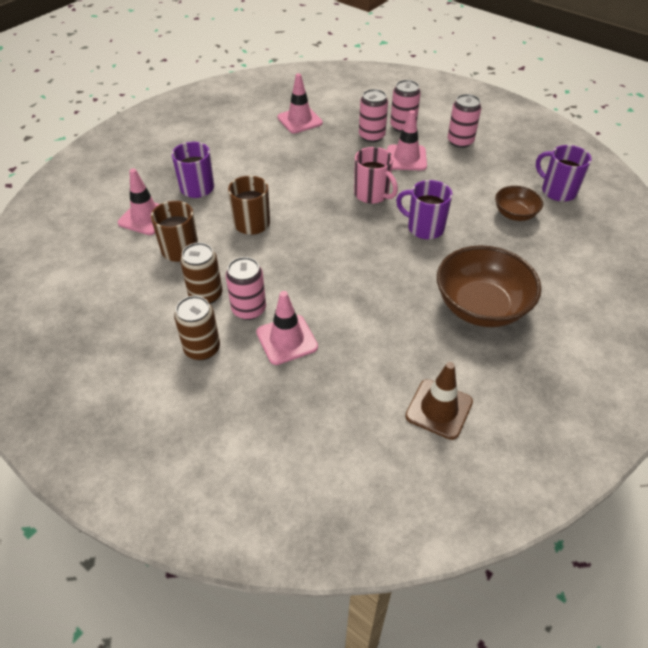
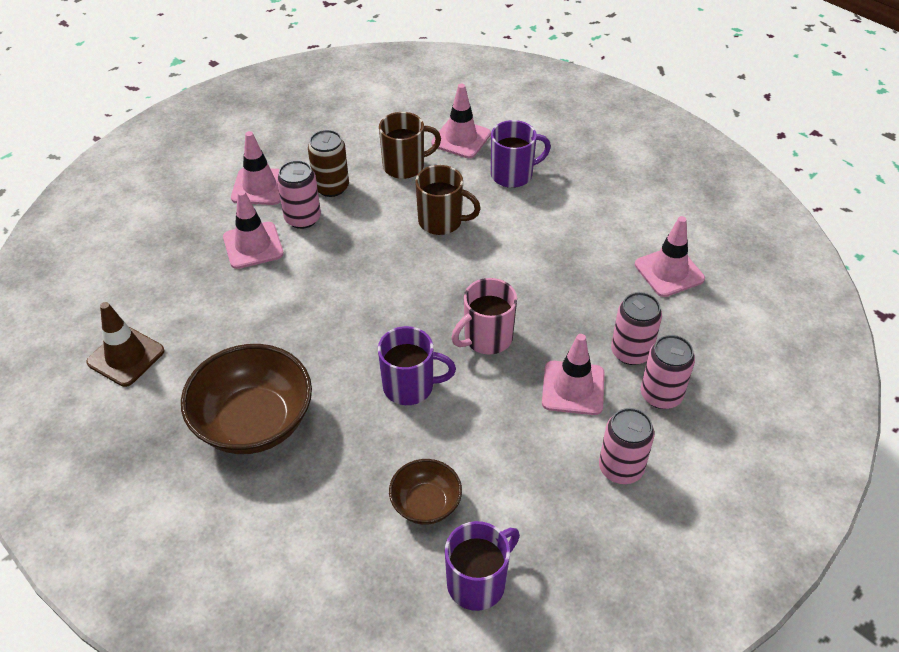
camera: 95 degrees right, 0 degrees up
brown can [174,296,220,360] -> pink traffic cone [231,131,281,205]
purple mug [396,180,452,240] -> purple mug turned 60 degrees clockwise [378,326,456,405]

